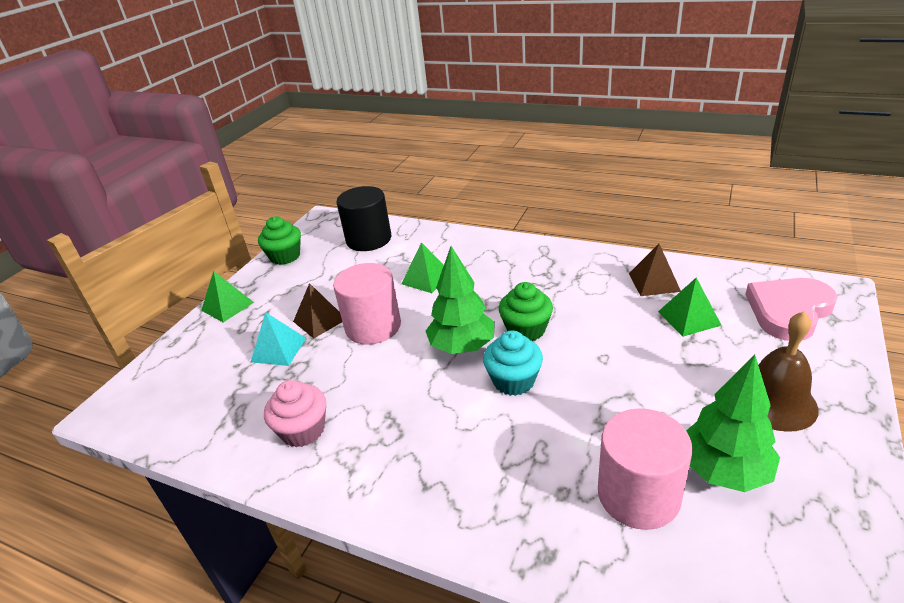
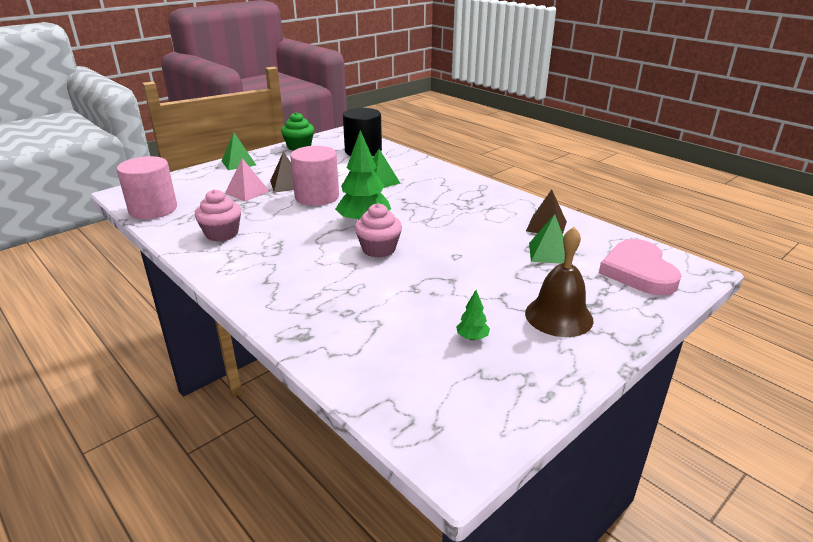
camera: 20 degrees right, 5 degrees down
turquoise pyramid [251,312,306,366] -> pink pyramid [225,158,269,202]
turquoise cupcake [483,330,543,396] -> pink cupcake [355,203,402,258]
green cupcake [499,282,553,341] -> none
pink cylinder [598,408,693,530] -> pink cylinder moved to [117,156,177,219]
green tree [686,355,780,492] -> green tree [456,290,490,340], size x0.45
pink heart [745,278,838,341] -> pink heart turned 75 degrees counterclockwise [599,239,682,295]

